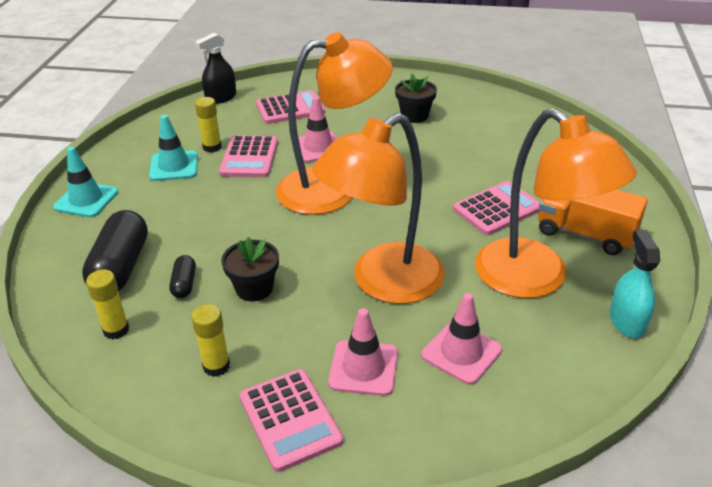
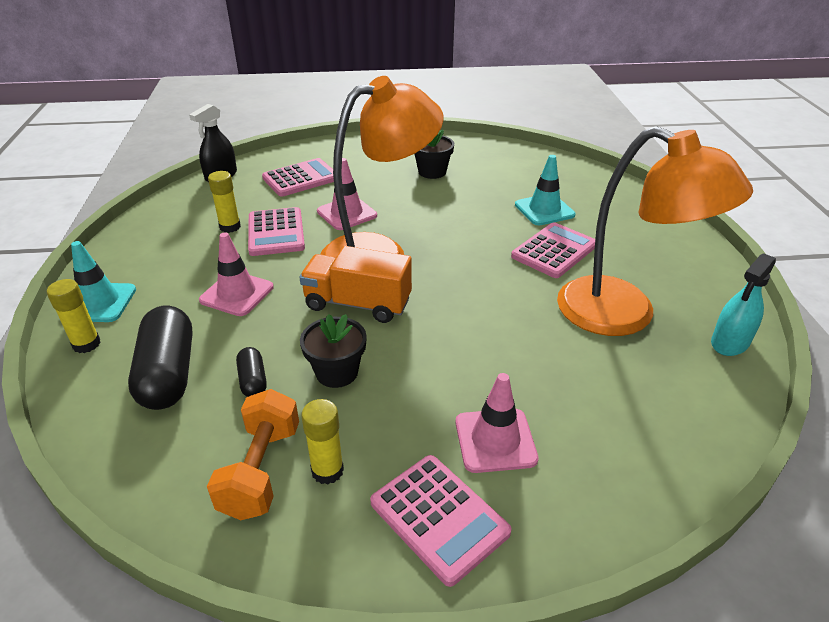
camera: 15 degrees left, 0 degrees up
yellow glue stick [86,270,129,340] -> yellow glue stick moved to [47,279,101,353]
turquoise traffic cone [149,115,198,181] -> turquoise traffic cone moved to [515,155,575,225]
orange lamp [312,113,445,304] -> none
pink traffic cone [421,293,502,385] -> pink traffic cone moved to [199,232,274,316]
orange truck [538,189,648,255] -> orange truck moved to [299,246,412,323]
turquoise spray bottle [610,230,660,338] -> turquoise spray bottle turned 120 degrees counterclockwise [711,253,776,356]
none -> orange dumbbell [207,389,299,520]

